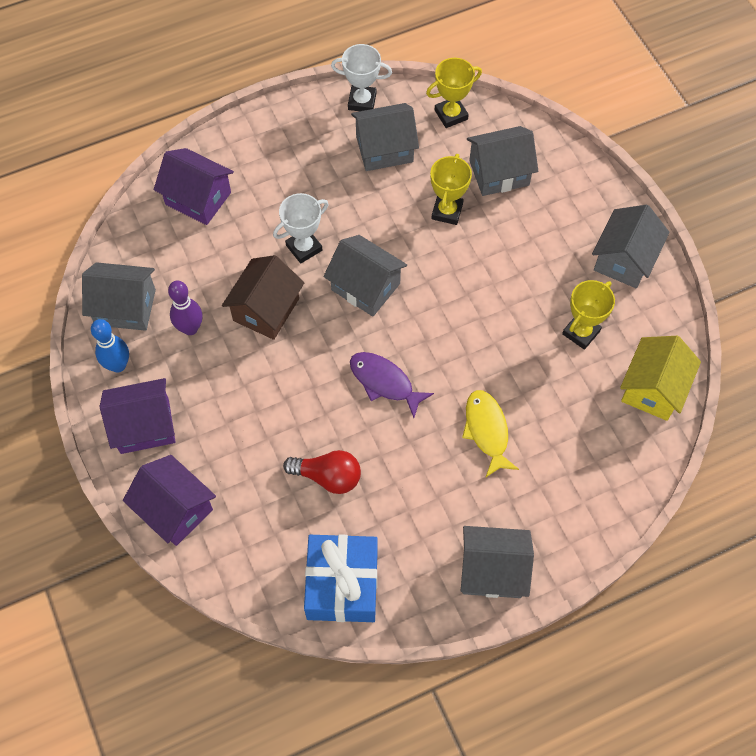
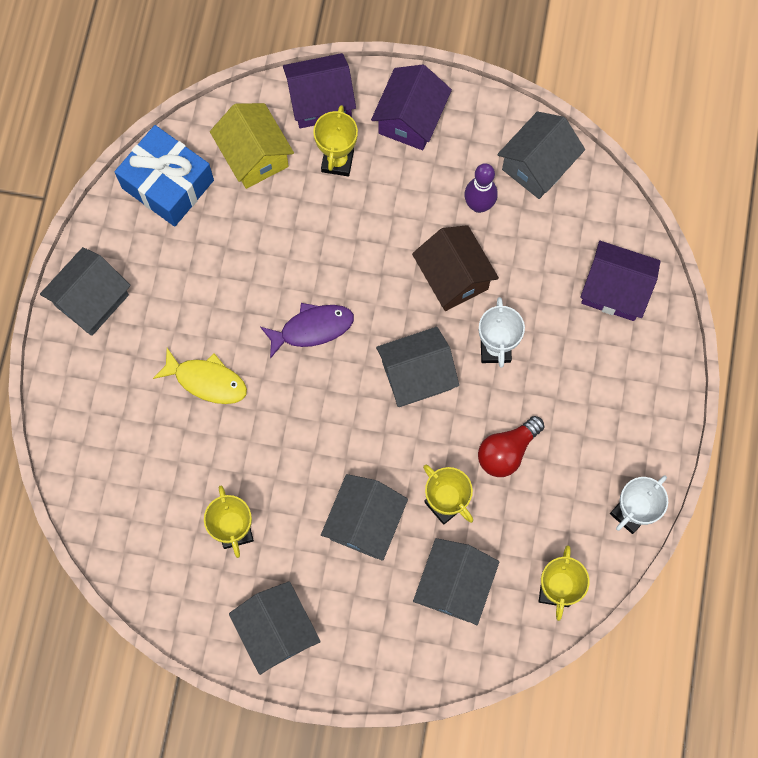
camera: 125 degrees right, 10 degrees up
blue bowling pin [91,319,129,372] -> none
purple house [154,148,234,225] -> purple house turned 45 degrees clockwise [580,241,660,321]
red light bulb [283,450,361,494] -> red light bulb moved to [478,416,544,477]
grey house [351,103,419,171] -> grey house moved to [321,474,408,561]
yellow house [620,336,701,421] -> yellow house moved to [210,103,294,189]
none -> yellow trophy [313,105,358,176]

